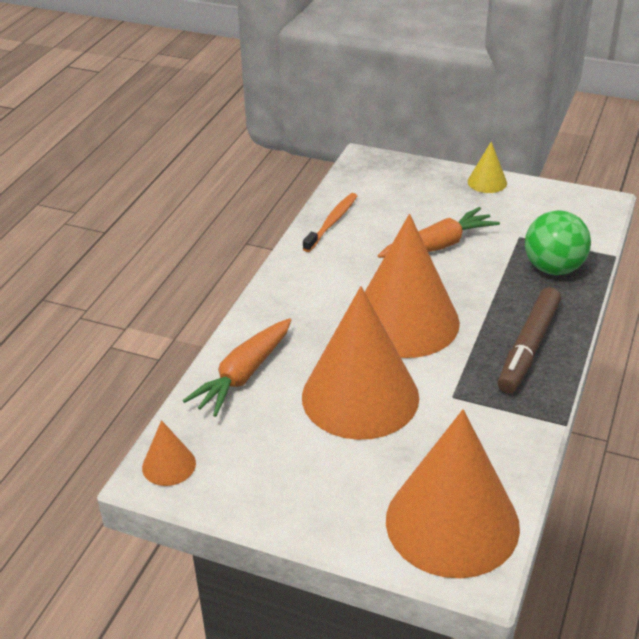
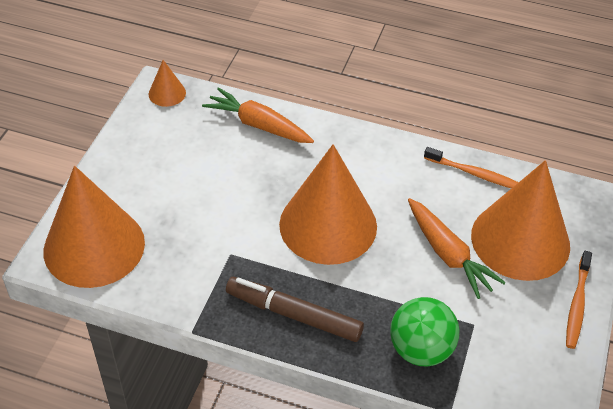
camera: 85 degrees right, 10 degrees up
orange cone [302,286,419,440] -> orange cone moved to [471,160,570,281]
yellow cone [468,142,507,193] -> orange toothbrush [566,251,592,349]

